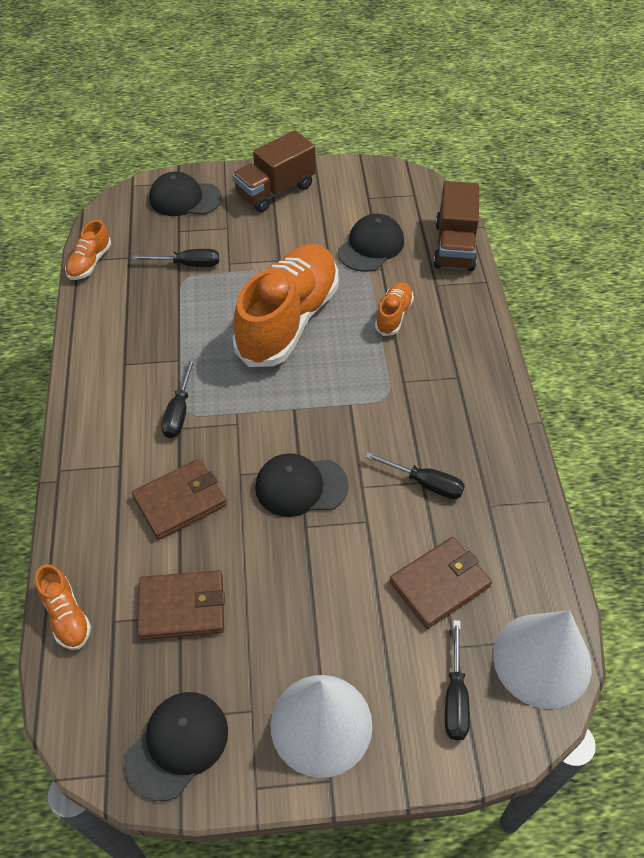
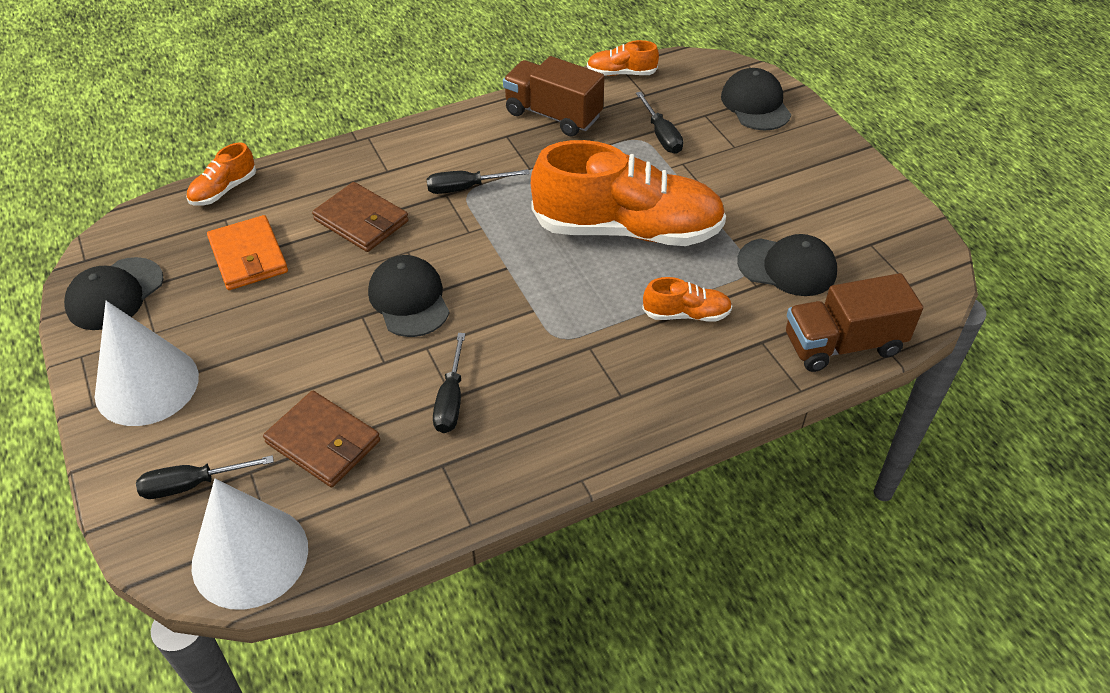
camera: 70 degrees right, 5 degrees down
black cap [125,692,228,801] -> black cap turned 105 degrees clockwise [64,257,163,330]
brown wallet [138,570,225,640] -> orange wallet [207,215,288,290]
brown truck [232,130,316,212] -> brown truck moved to [503,56,605,136]

